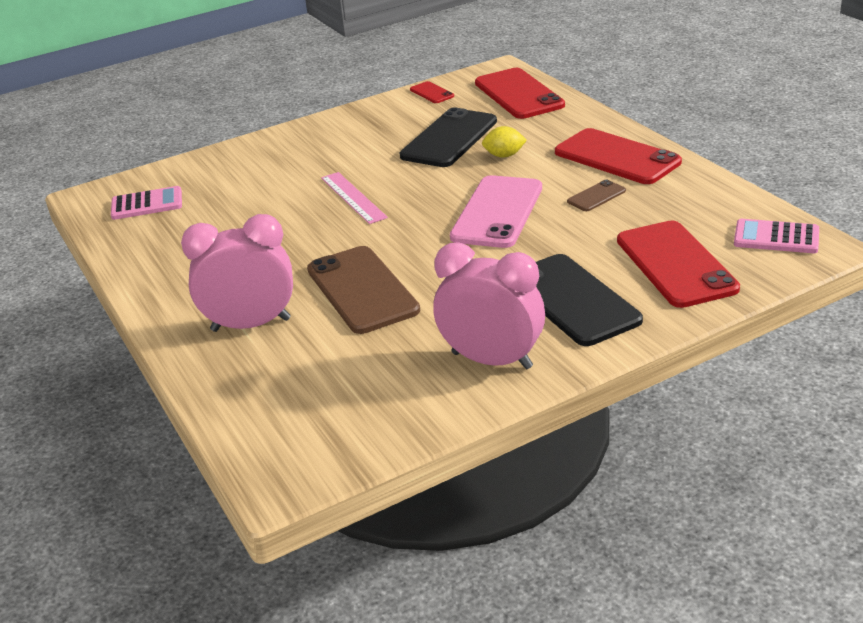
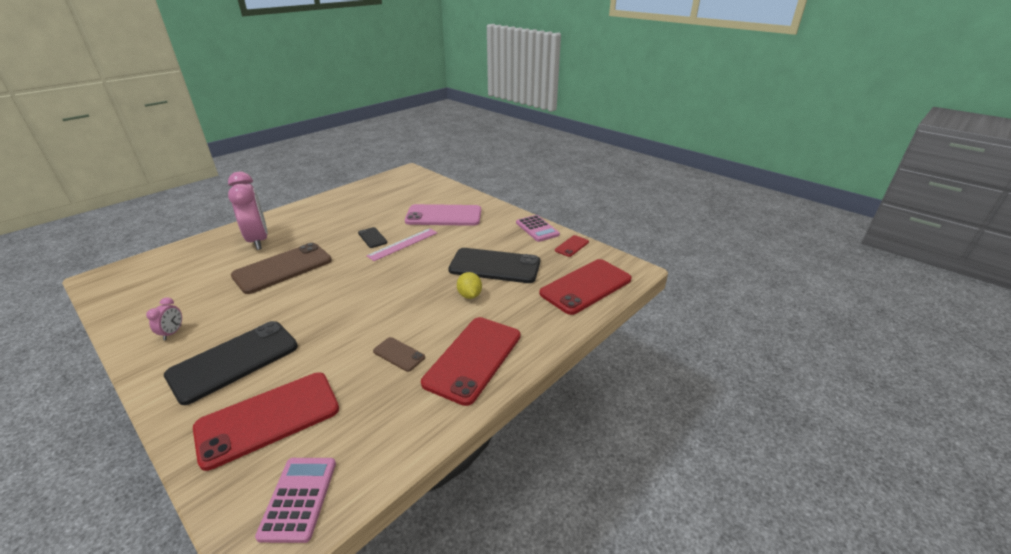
camera: 70 degrees right, 0 degrees up
pink calculator [111,186,182,220] -> pink calculator moved to [516,215,560,242]
pink clock [433,243,545,369] -> pink clock [146,297,182,340], size x0.42
pink phone [450,175,542,248] -> pink phone moved to [405,204,481,226]
none -> black phone [358,227,388,248]

